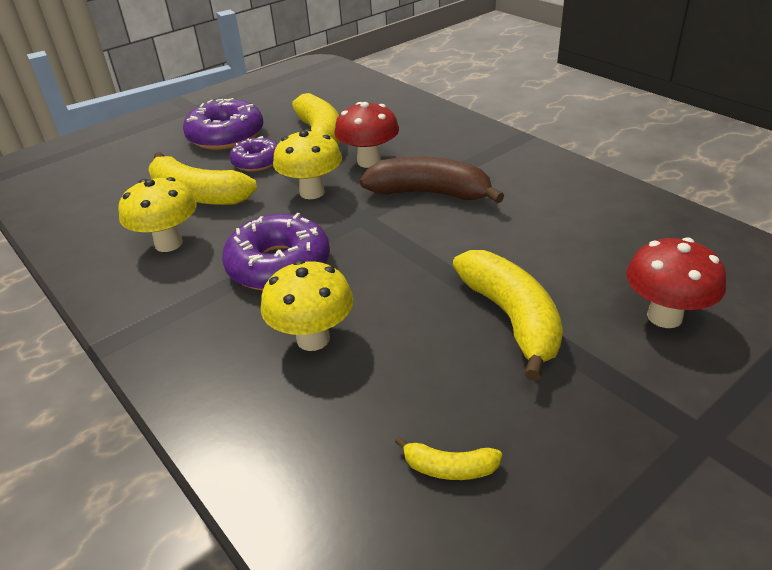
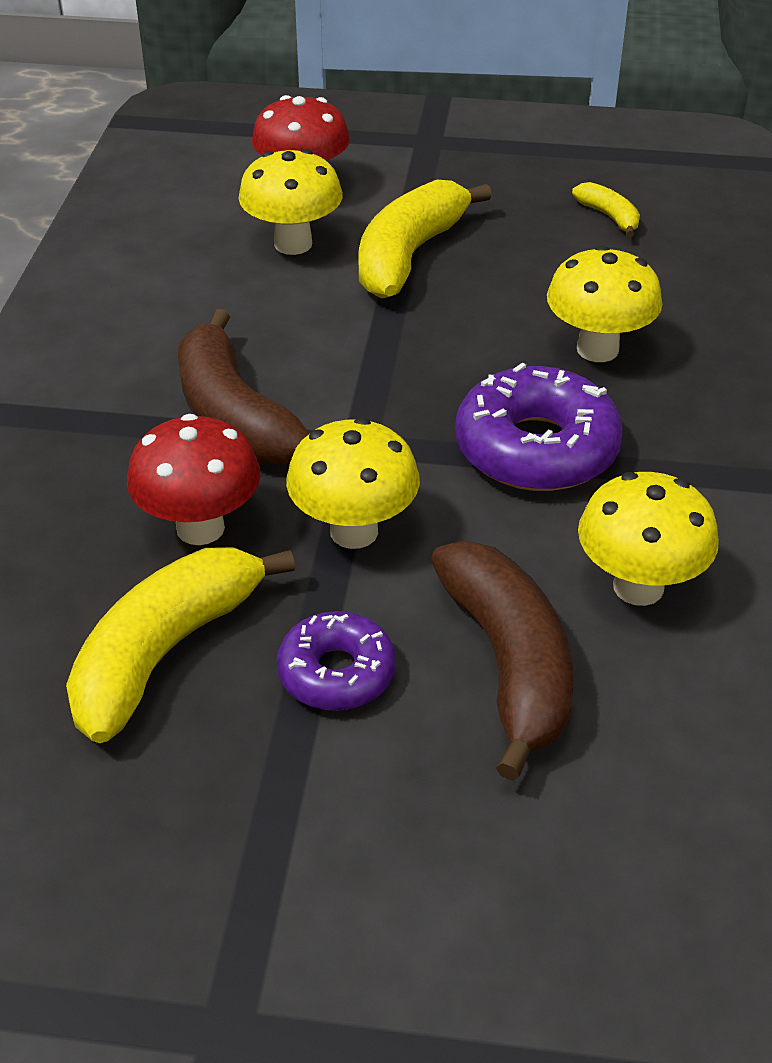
camera: 135 degrees left, 5 degrees up
yellow banana [149,152,257,205] -> brown banana [431,541,574,781]
purple donut [183,98,263,150] -> none
none -> yellow mushroom [238,149,343,255]

